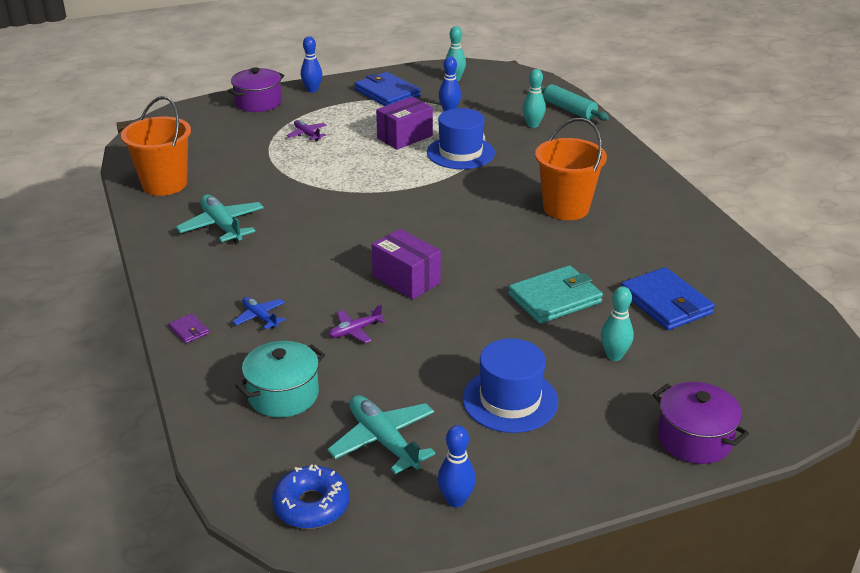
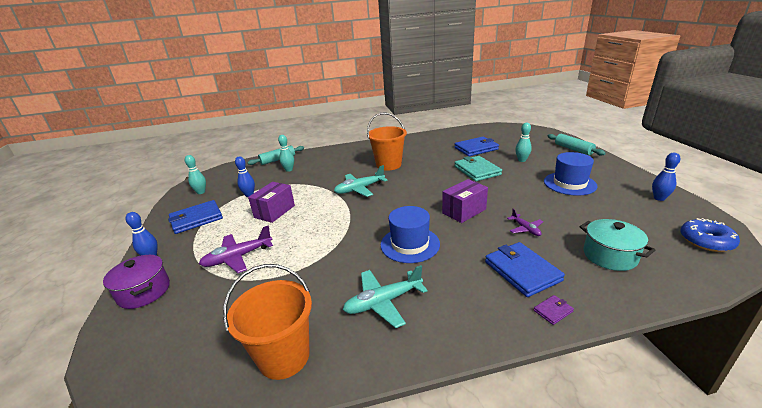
camera: 80 degrees left, 5 degrees down
blue plane [232,297,285,329] -> blue wallet [485,242,565,297]
purple plane [286,120,327,142] -> purple plane [199,226,273,273], size x1.75
turquoise plane [327,395,436,474] -> turquoise plane moved to [334,165,388,197]
purple box [376,97,433,150] -> purple box turned 60 degrees clockwise [248,182,295,223]
blue hat [427,108,495,169] -> blue hat moved to [381,206,440,263]
purple pot [653,382,749,464] -> turquoise rolling pin [547,134,606,155]

